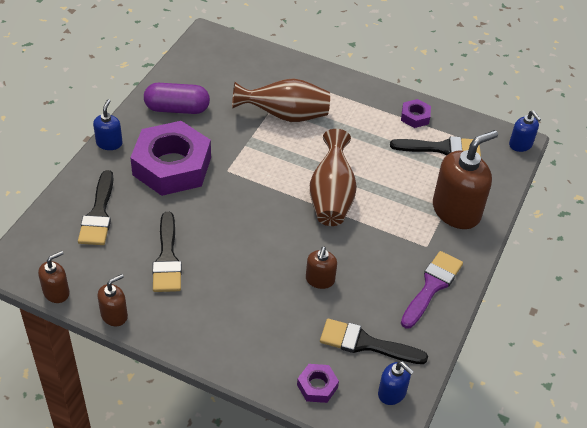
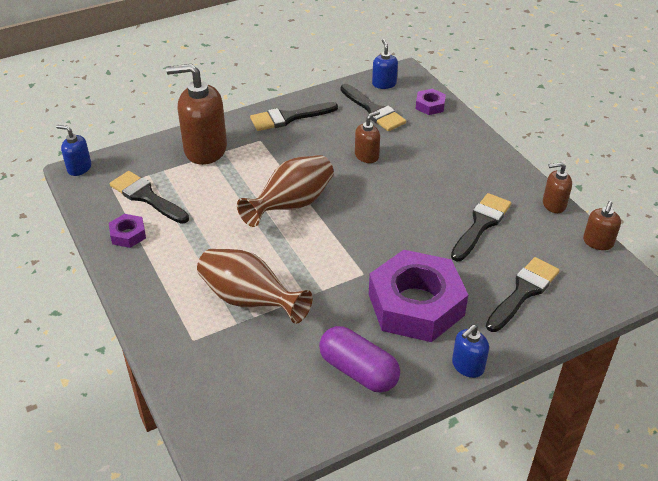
camera: 140 degrees left, 5 degrees down
brown soap dispenser [38,251,69,303] -> brown soap dispenser turned 60 degrees counterclockwise [583,201,621,250]
purple brush [401,251,463,329] -> black brush [250,102,338,131]
blue soap dispenser [509,111,541,152] -> blue soap dispenser turned 75 degrees counterclockwise [56,125,91,176]

